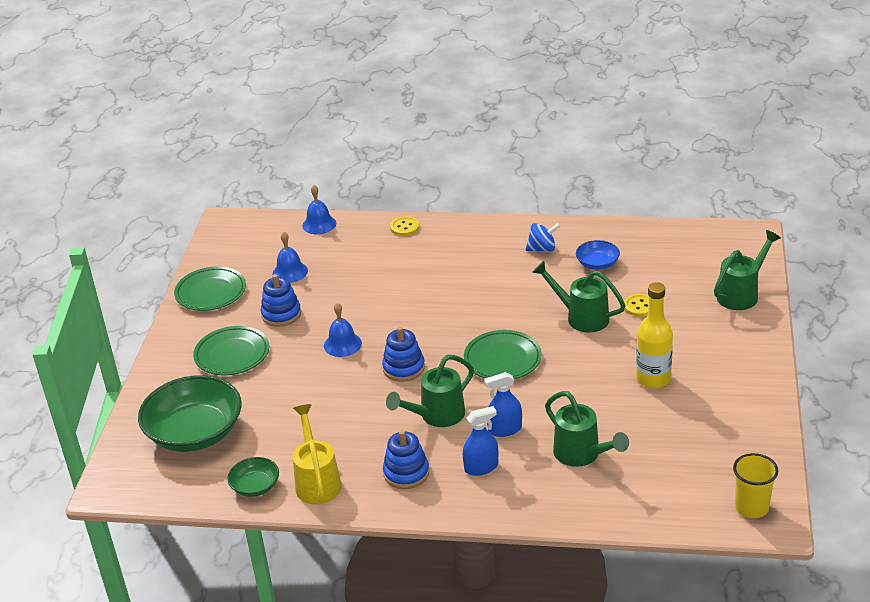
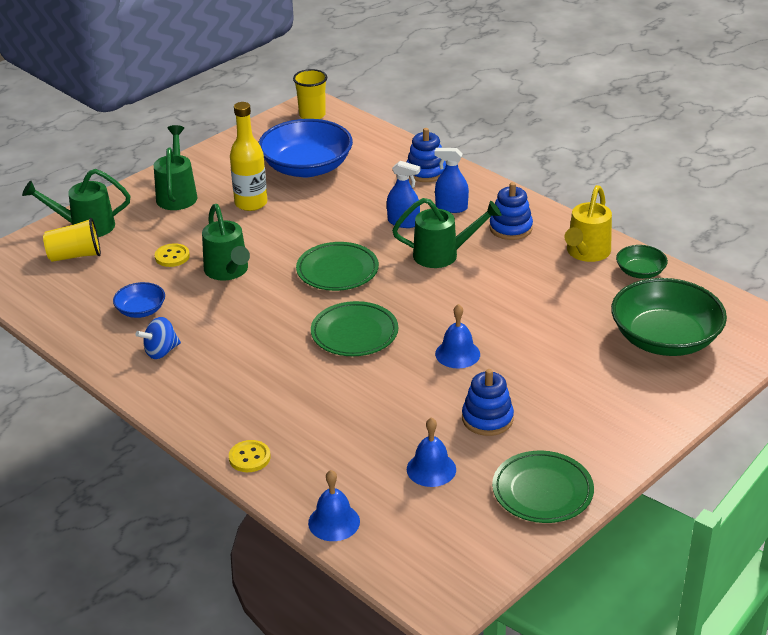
camera: 145 degrees left, 0 degrees up
green plate [193,326,269,375] -> green plate moved to [311,301,398,356]
blue stacking toy [382,327,425,382] -> blue stacking toy moved to [407,128,446,182]
blue spinning top [525,223,560,252] -> blue spinning top turned 60 degrees counterclockwise [136,317,181,359]
green watering can [545,391,629,467] -> green watering can moved to [154,125,197,210]
none -> yellow cup [43,218,101,262]
none -> blue bowl [258,119,353,177]

